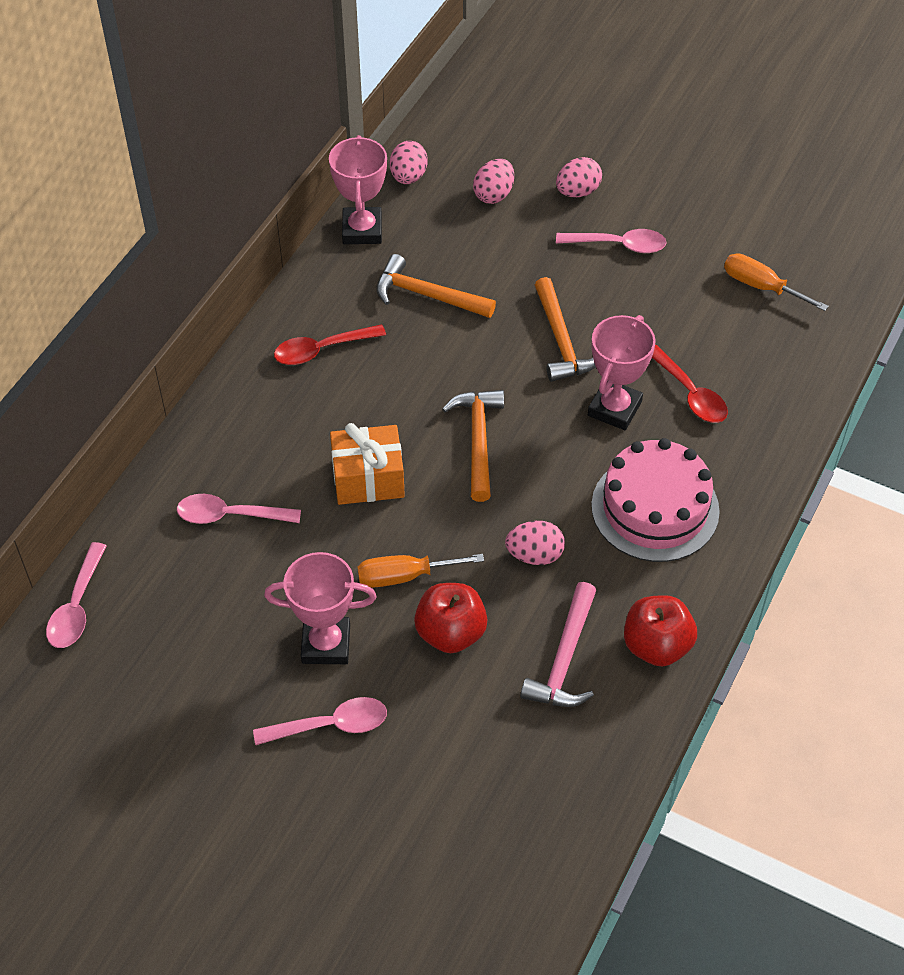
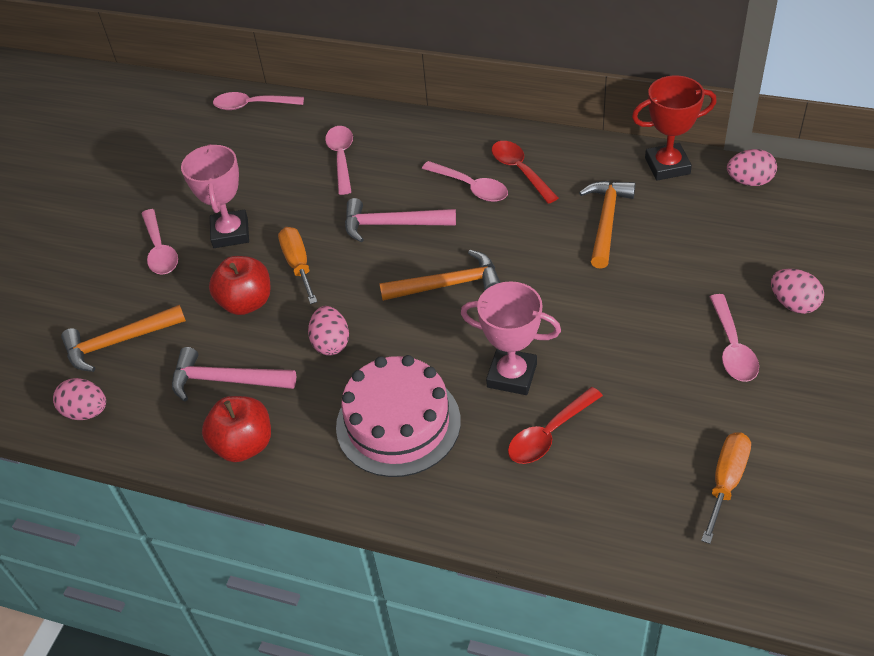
camera: 85 degrees right, 5 degrees down
pink trophy [329,135,387,244] -> red trophy [632,75,717,181]
orange gift [330,423,405,505] -> pink hammer [345,198,456,242]
pink egg [473,159,514,204] -> pink egg moved to [53,378,106,420]
orange hammer [535,277,596,382] -> orange hammer moved to [61,305,186,372]
none -> pink spoon [422,161,508,202]

